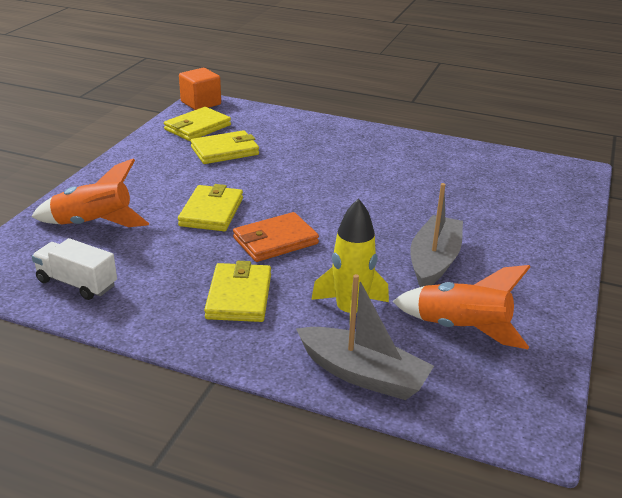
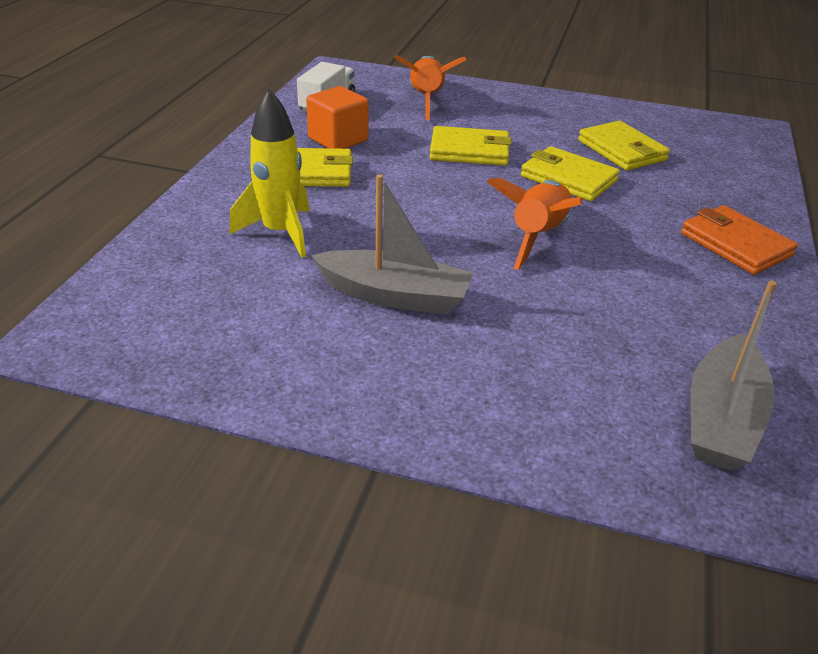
camera: 85 degrees right, 5 degrees up
yellow wallet [164,107,231,141] -> yellow wallet moved to [521,146,620,201]
orange cube [179,68,221,110] -> orange cube moved to [306,86,369,149]
orange wallet [233,212,319,262] -> orange wallet moved to [681,205,798,275]
grey boat [296,274,434,400] -> grey boat moved to [690,280,777,470]
orange rocket [392,265,530,349] -> orange rocket moved to [487,178,583,270]

